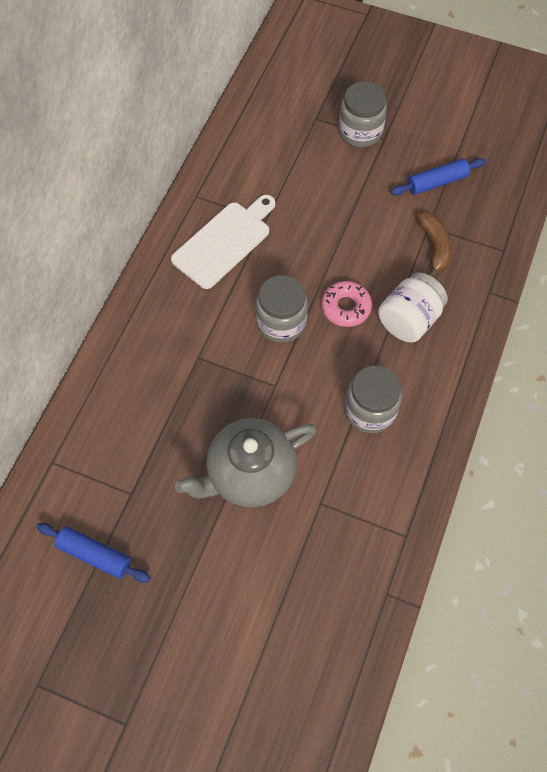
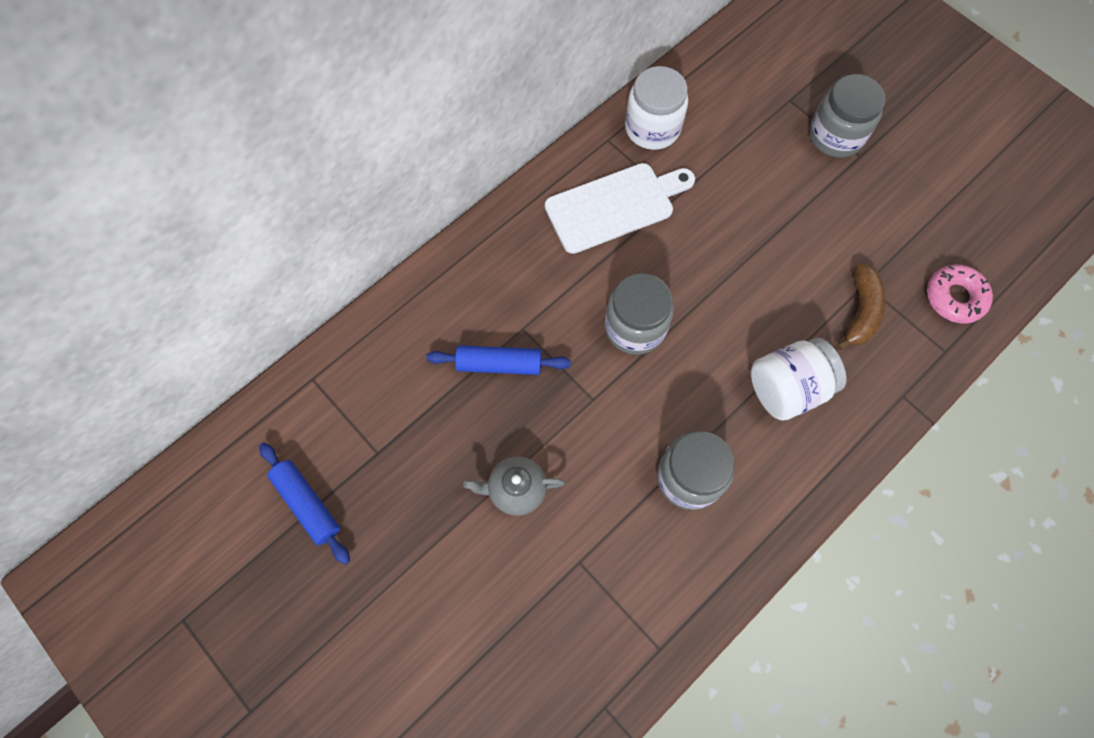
camera: 25 degrees right, 5 degrees up
grey teapot [175,418,317,508] -> grey teapot [463,456,565,516], size x0.53
pink donut [321,281,372,327] -> pink donut moved to [927,265,993,324]
blue rolling pin [391,158,486,196] -> blue rolling pin moved to [426,345,571,375]
none -> white jar [625,66,688,150]

